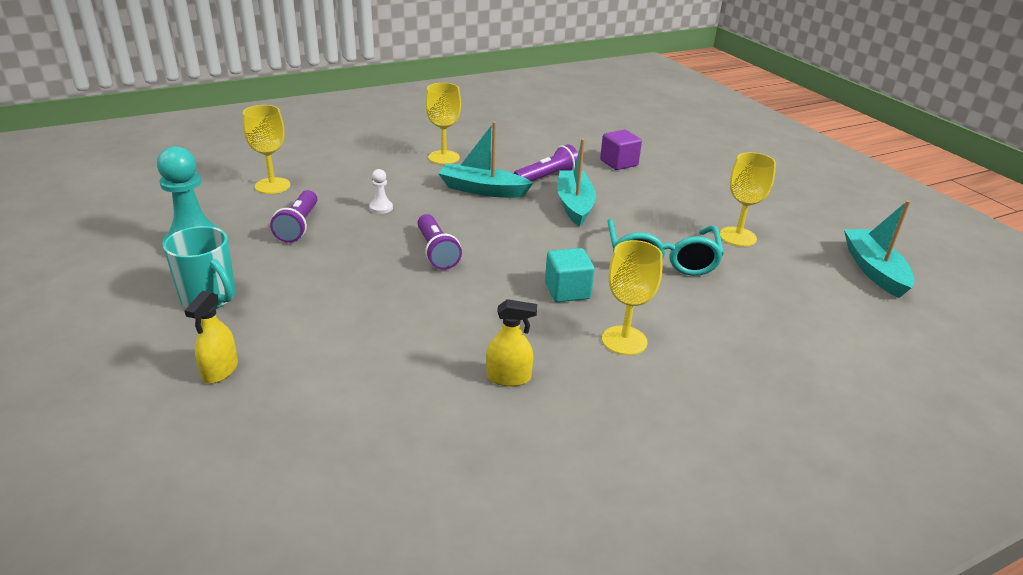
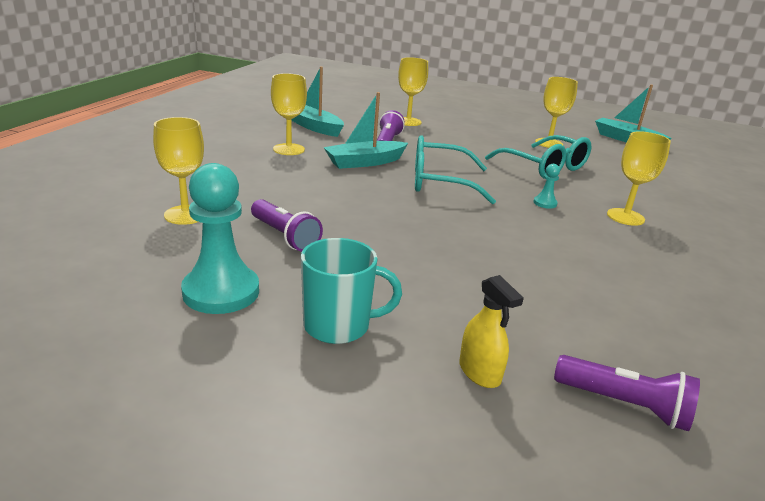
camera: 45 degrees left, 5 degrees down
white pawn [369,169,393,214] -> none
purple flashlight [418,214,462,270] -> purple flashlight moved to [554,355,700,431]
yellow spray bottle [486,299,537,386] -> none
turquoise cube [545,248,595,302] -> turquoise pawn [533,164,560,209]
turquoise boat [557,139,596,227] -> turquoise boat moved to [291,67,344,137]
purple cube [600,130,642,170] -> yellow goblet [398,57,428,126]
none -> turquoise glasses [415,135,496,204]

